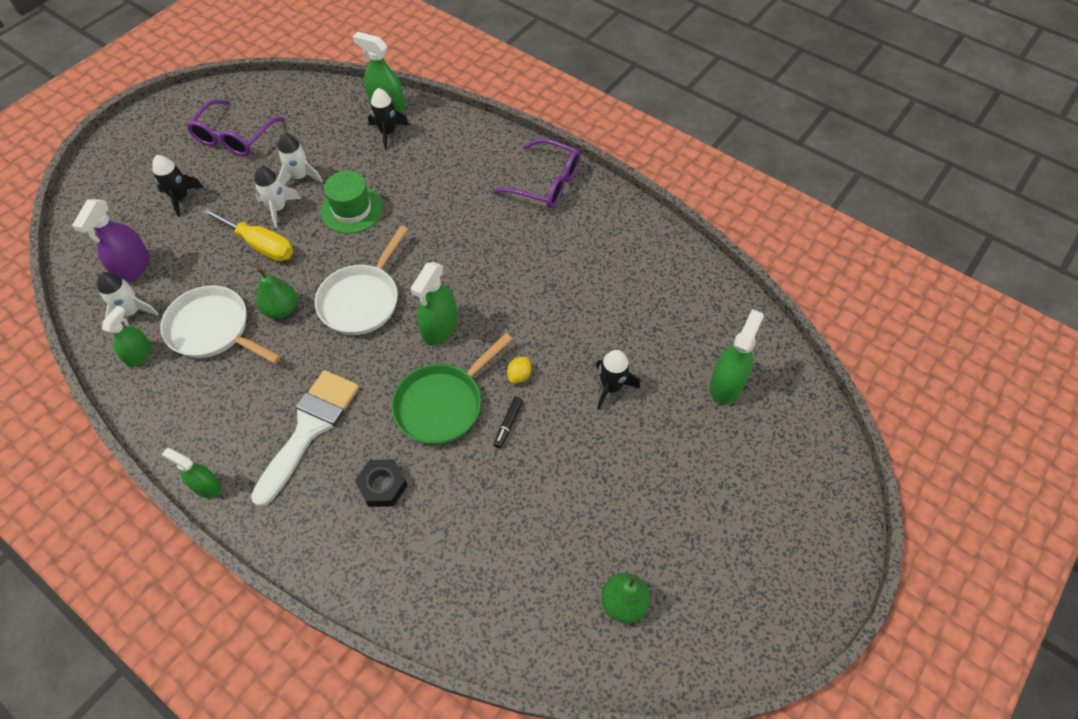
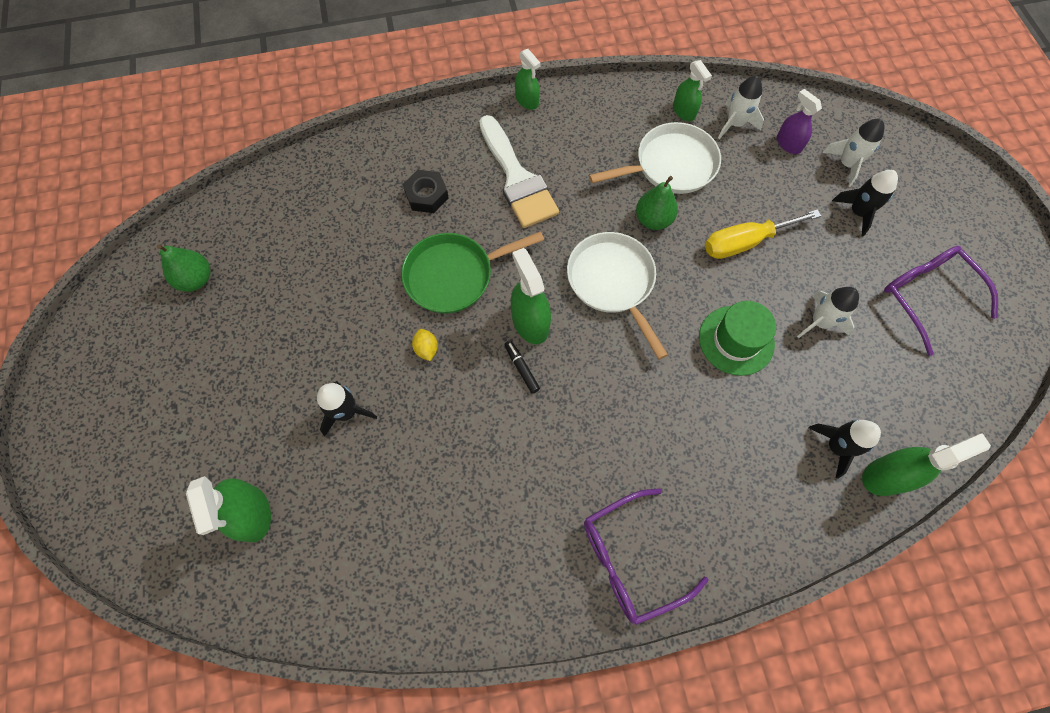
camera: 130 degrees right, 10 degrees up
purple spray bottle [72,199,150,283] -> purple spray bottle [777,89,822,154], size x0.66
green spray bottle [162,448,222,498] -> green spray bottle turned 75 degrees clockwise [515,49,540,110]
white rocket [254,166,301,228] -> white rocket moved to [822,119,884,187]
green pan [391,333,512,445] -> green pan turned 105 degrees counterclockwise [401,231,544,314]
black marker [494,397,523,448] -> black marker moved to [504,340,540,394]

